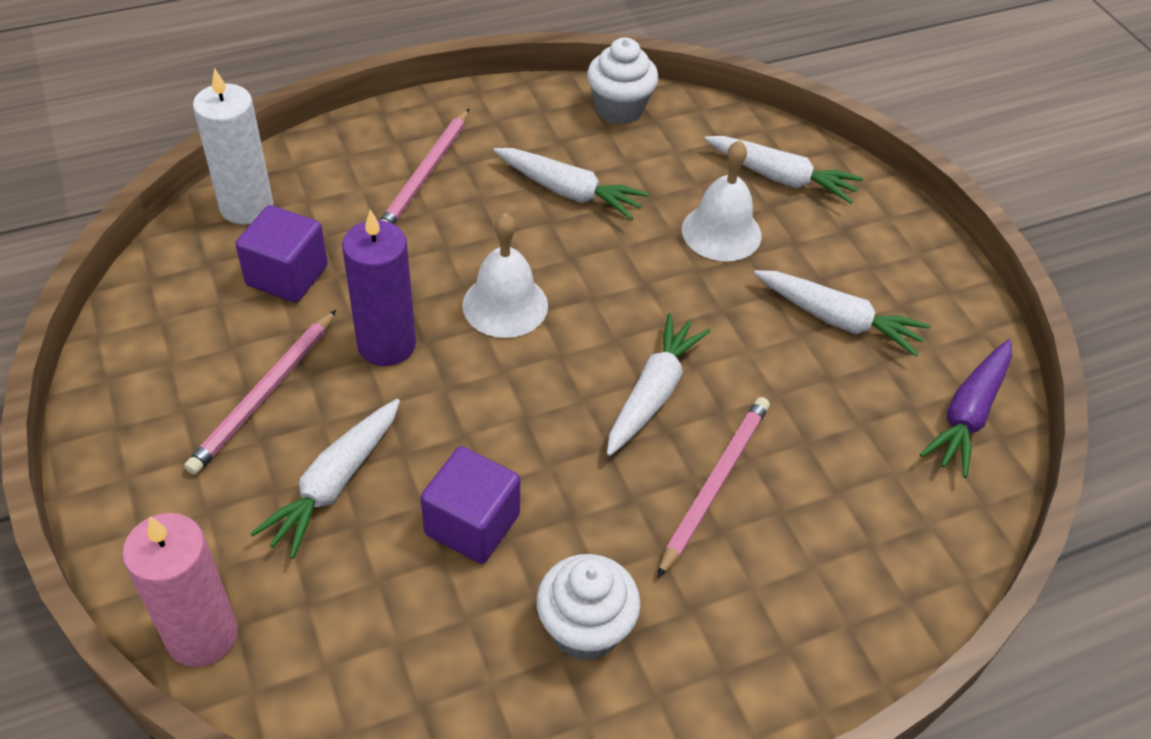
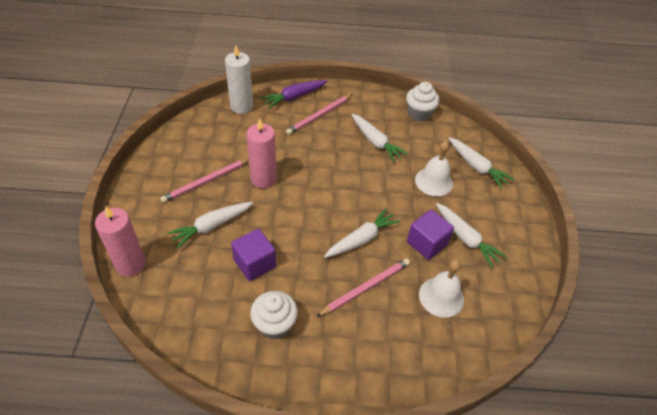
camera: 25 degrees right, 0 degrees up
purple cube [235,205,328,303] -> purple cube moved to [407,210,454,260]
purple candle [342,209,416,366] -> pink candle [247,118,277,188]
white bell [462,213,548,338] -> white bell moved to [419,259,464,318]
purple carrot [920,339,1012,478] -> purple carrot moved to [261,80,327,109]

